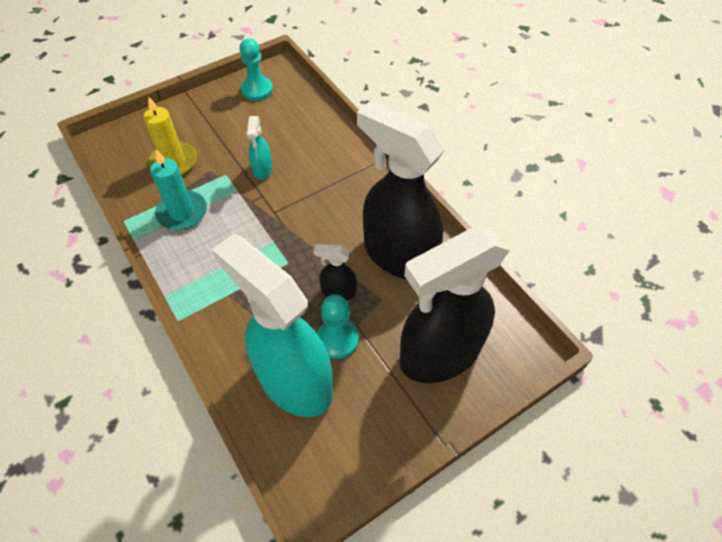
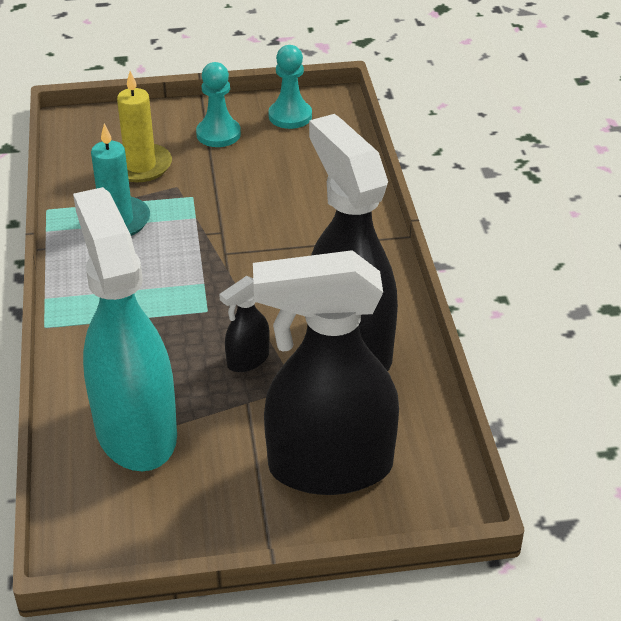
camera: 25 degrees right, 15 degrees down
turquoise spray bottle [246,116,273,180] -> none
black spray bottle [314,244,357,300] -> black spray bottle turned 75 degrees counterclockwise [219,276,270,372]
turquoise pawn [317,295,359,359] -> turquoise pawn moved to [196,62,241,147]

